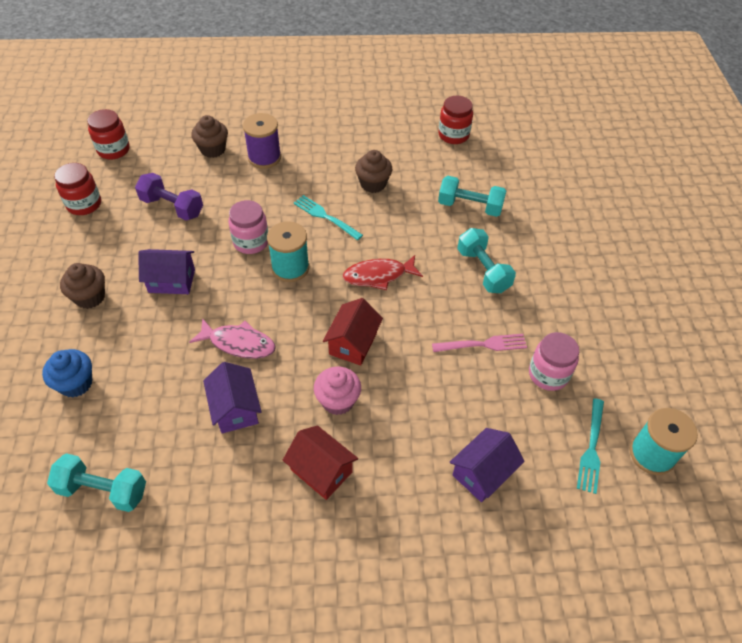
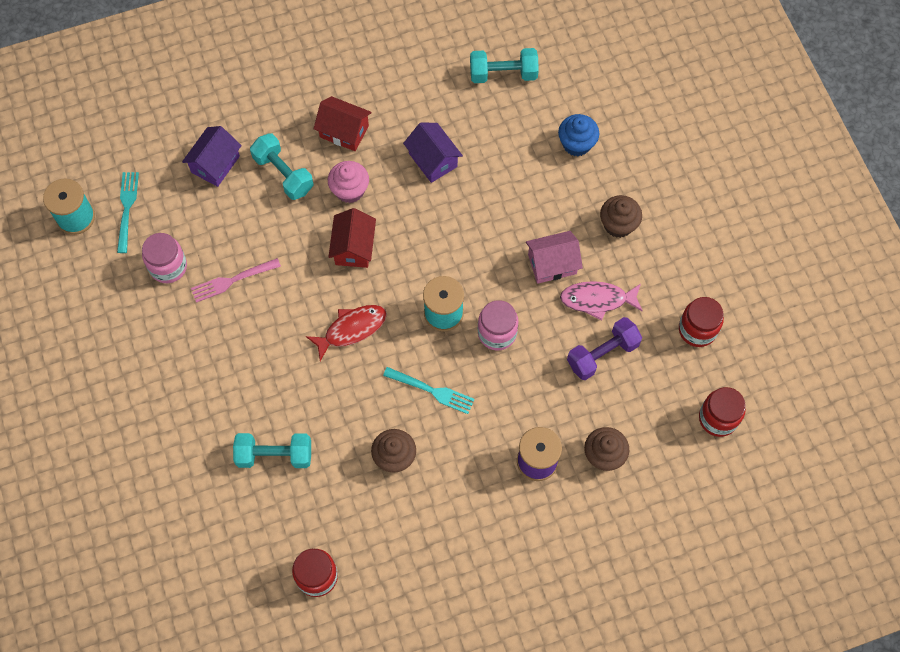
camera: 165 degrees right, 15 degrees up
purple dumbbell [135,173,203,220] -> purple dumbbell turned 45 degrees counterclockwise [567,317,642,380]
purple house [138,249,195,294] -> pink house [526,231,583,284]
pink fish [189,318,276,359] -> pink fish moved to [560,281,643,320]
turquoise dumbbell [457,228,516,293] -> turquoise dumbbell moved to [250,133,314,200]

